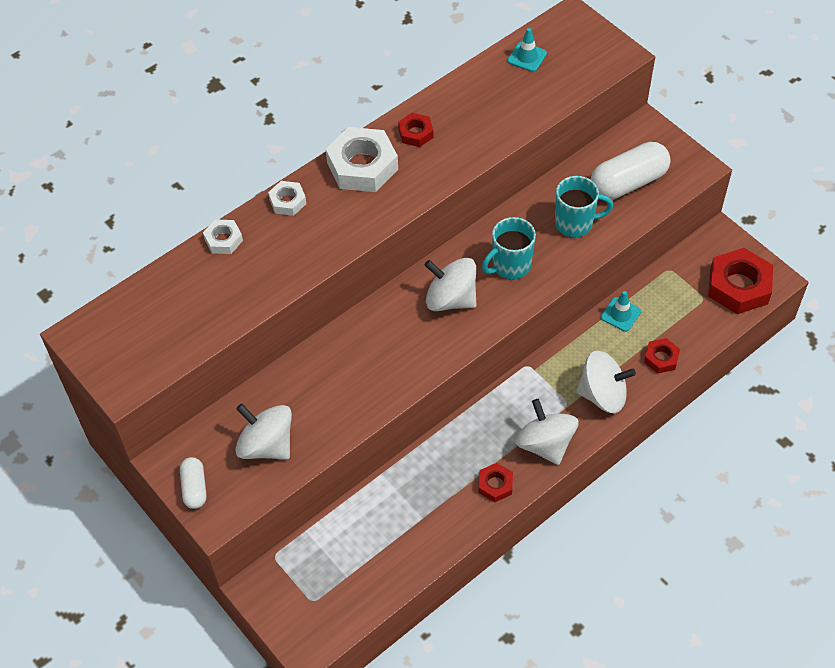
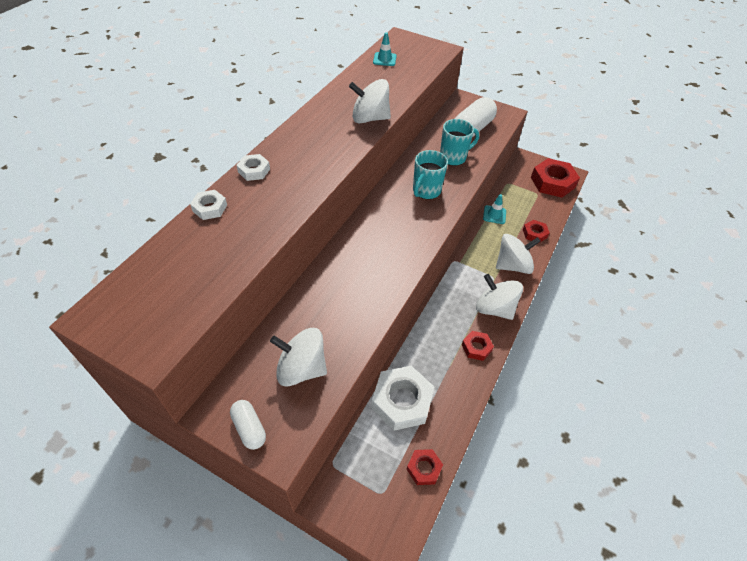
camera: 25 degrees left, 5 degrees down
white nut [326,127,398,192] -> white nut moved to [371,366,434,431]
red nut [398,113,433,147] -> red nut moved to [406,449,443,485]
white spinning top [425,258,476,311] -> white spinning top moved to [349,79,391,123]

